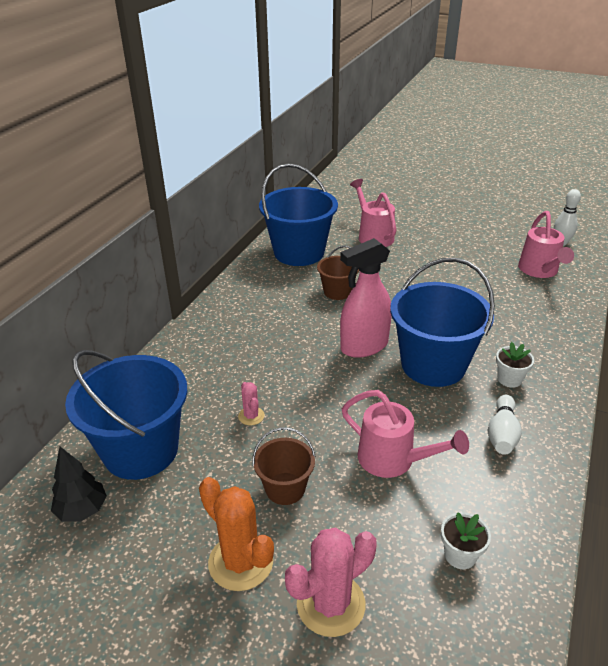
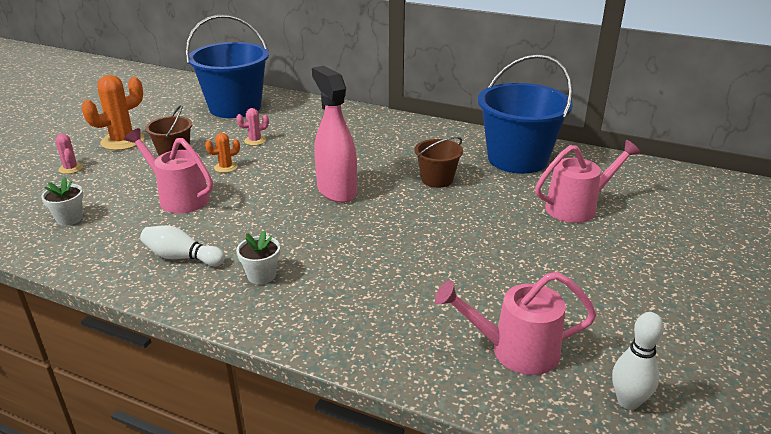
camera: 90 degrees right, 5 degrees down
black tree [51,447,107,522] -> none
pink cactus [285,528,377,637] -> pink cactus [55,133,83,174], size x0.51
pink watering can [342,390,469,478] -> pink watering can turned 90 degrees clockwise [124,128,213,213]
blue bucket [390,258,495,387] -> none
none -> orange cactus [205,133,240,173]

